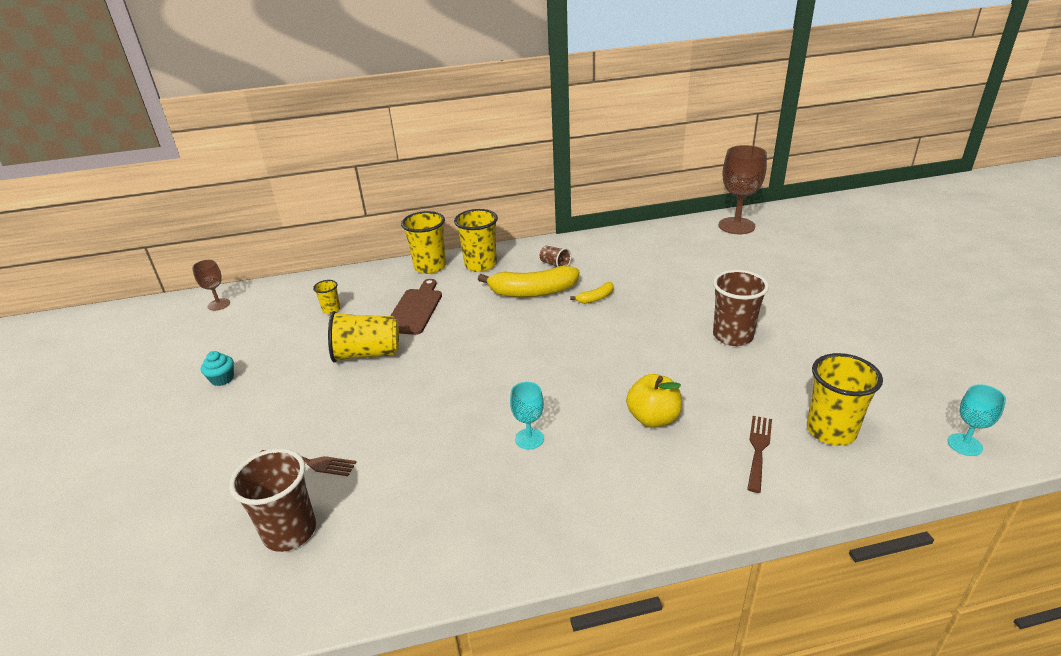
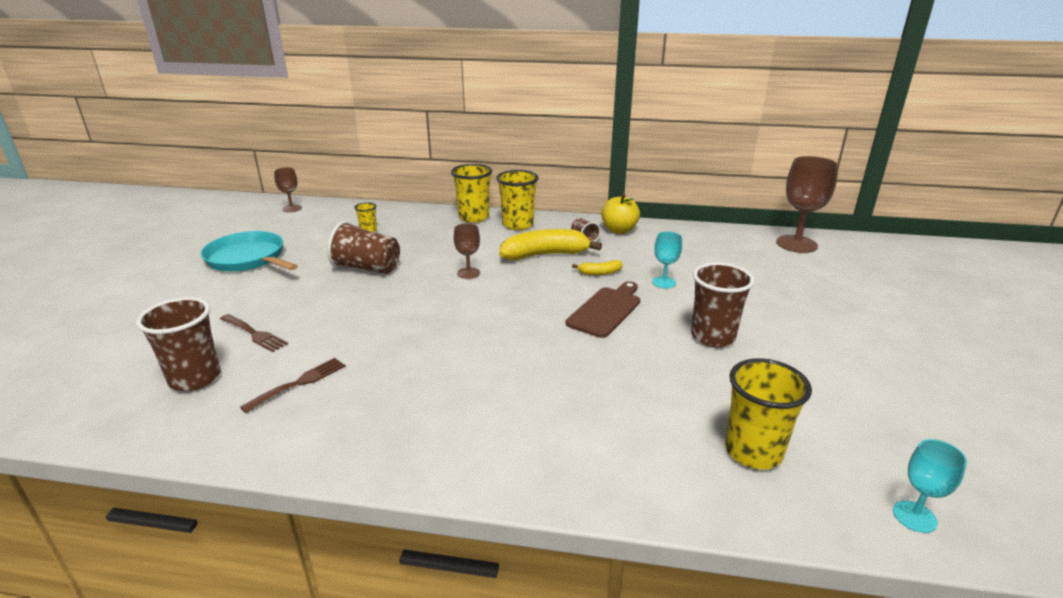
camera: 20 degrees right, 5 degrees down
turquoise cupcake [201,351,234,386] -> turquoise pan [200,231,298,272]
yellow cup [328,311,399,362] -> brown cup [327,221,400,274]
brown cutting board [390,279,442,335] -> brown cutting board moved to [566,281,640,338]
yellow banana [478,266,579,297] -> yellow banana turned 150 degrees clockwise [499,229,602,260]
turquoise goblet [510,382,544,450] -> turquoise goblet moved to [652,231,682,288]
yellow apple [626,374,682,428] -> yellow apple moved to [601,193,640,234]
brown fork [747,416,772,493] -> brown fork moved to [240,358,345,413]
none -> brown goblet [454,223,480,279]

